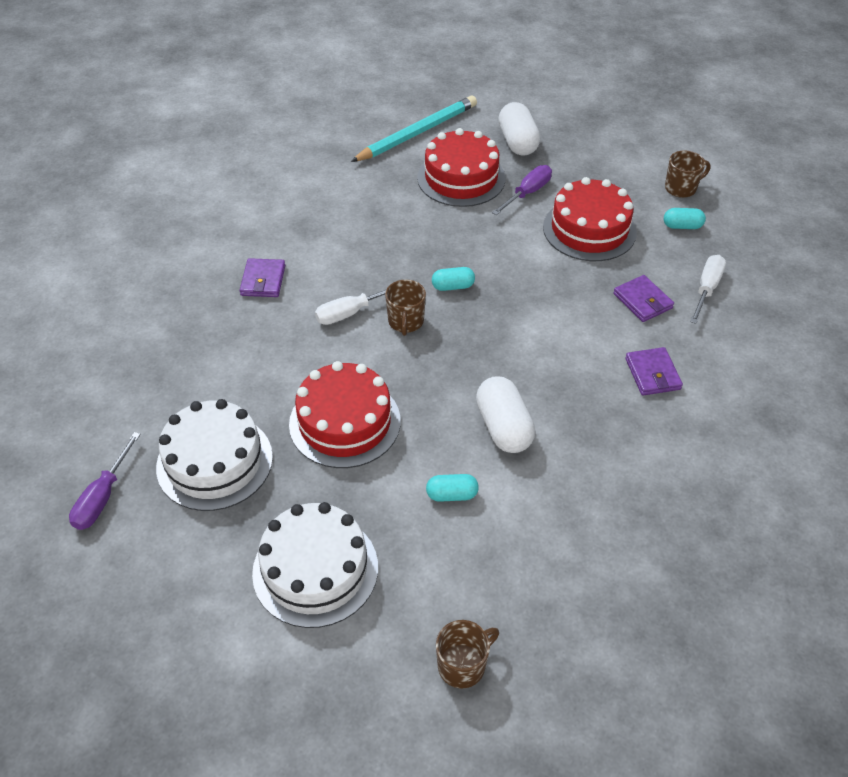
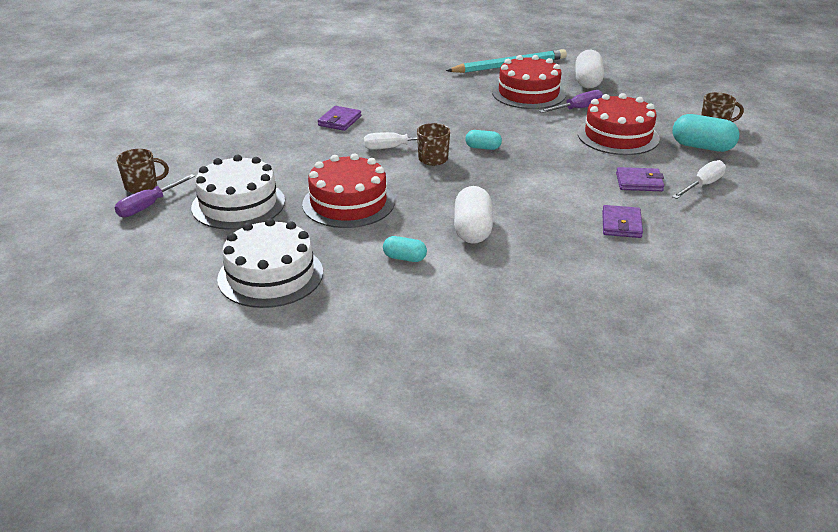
camera: 20 degrees right, 15 degrees down
brown mug [436,620,499,688] -> brown mug moved to [116,149,169,194]
purple wallet [613,275,674,322] -> purple wallet turned 75 degrees counterclockwise [616,167,664,191]
turquoise capsule [664,208,706,229] -> turquoise capsule [672,114,739,152], size x1.75

